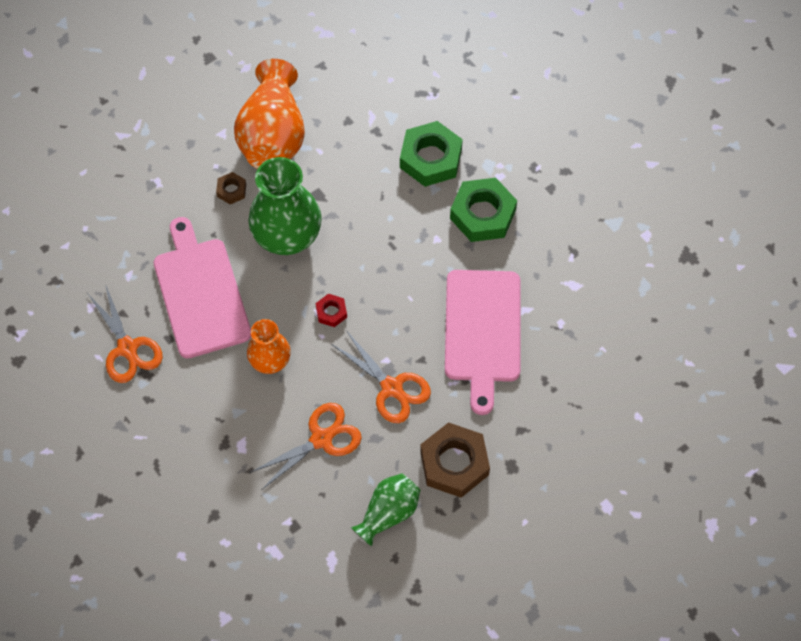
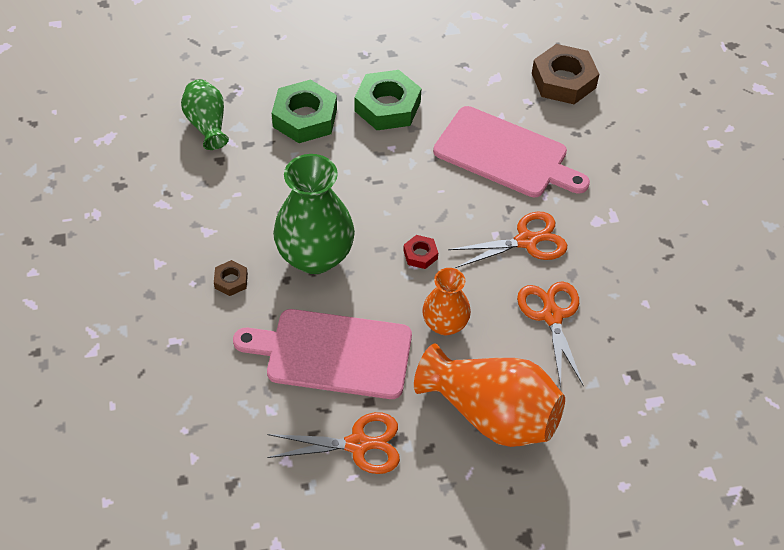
camera: 65 degrees left, 10 degrees down
orange vase [234,59,305,169] -> orange vase moved to [414,344,565,447]
green vase [351,473,420,547] -> green vase moved to [181,79,229,150]
brown nut [420,422,490,498] -> brown nut moved to [532,44,599,104]

